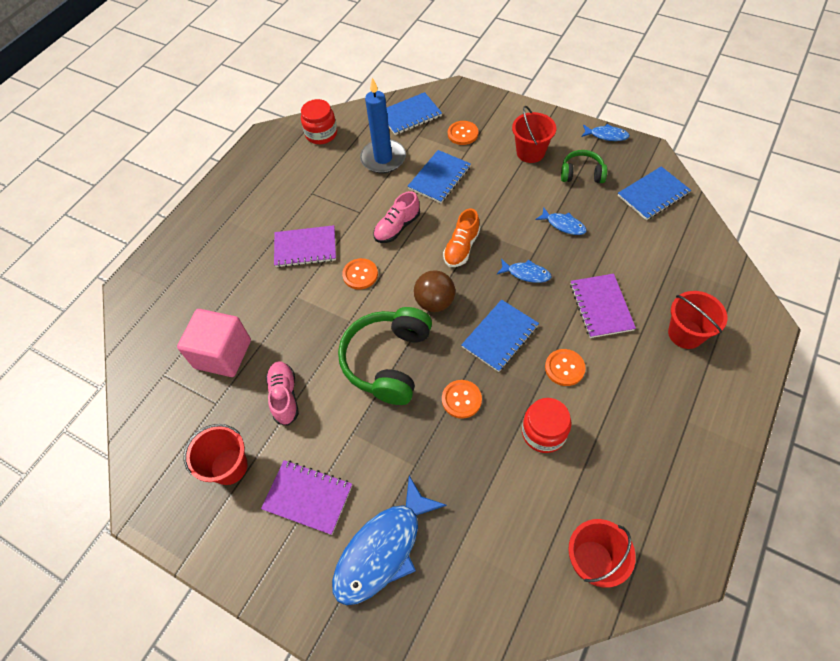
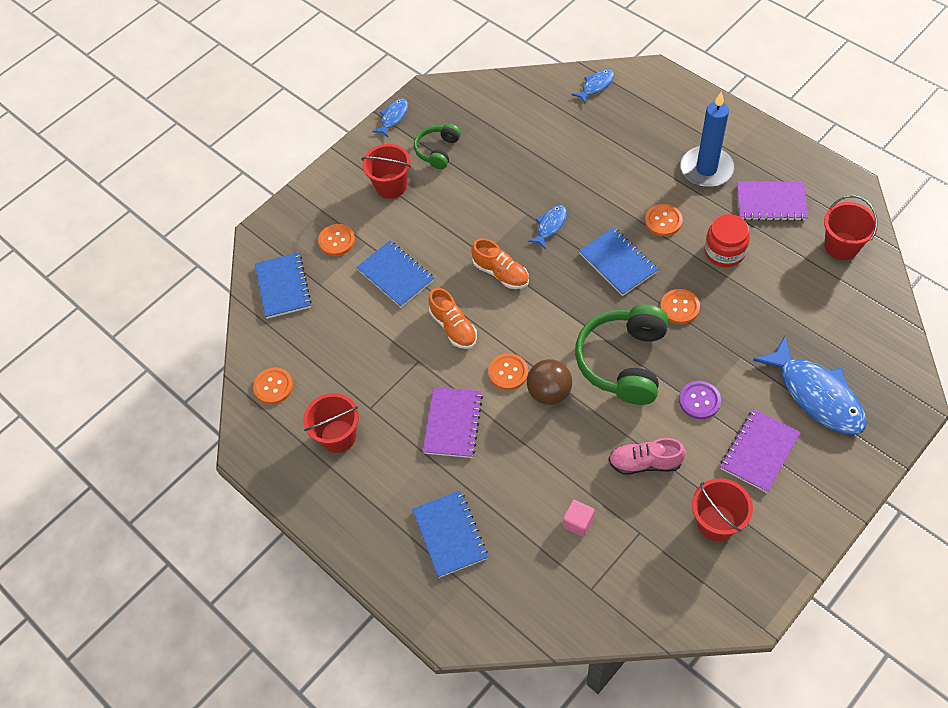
camera: 75 degrees left, 0 degrees up
pink cube [177,309,251,377] -> pink cube [563,500,595,537], size x0.46
red jar [301,99,337,144] -> orange button [253,367,293,404]
green headphones [338,307,432,405] -> green headphones turned 75 degrees clockwise [575,305,669,405]
blue candle [360,78,406,173] -> blue candle moved to [680,92,734,187]
pink shoe [374,191,420,243] -> orange shoe [429,288,477,349]
brown ball [414,270,455,312] -> brown ball moved to [527,359,572,405]
blue fish [535,207,587,235] -> blue fish moved to [572,69,614,104]
purple notebook [570,274,636,338] -> purple notebook moved to [737,181,808,221]
blue notebook [618,166,691,220] -> blue notebook moved to [412,490,488,578]
red bucket [668,291,728,349] -> red bucket moved to [303,393,359,453]
none -> purple button [679,381,721,419]

